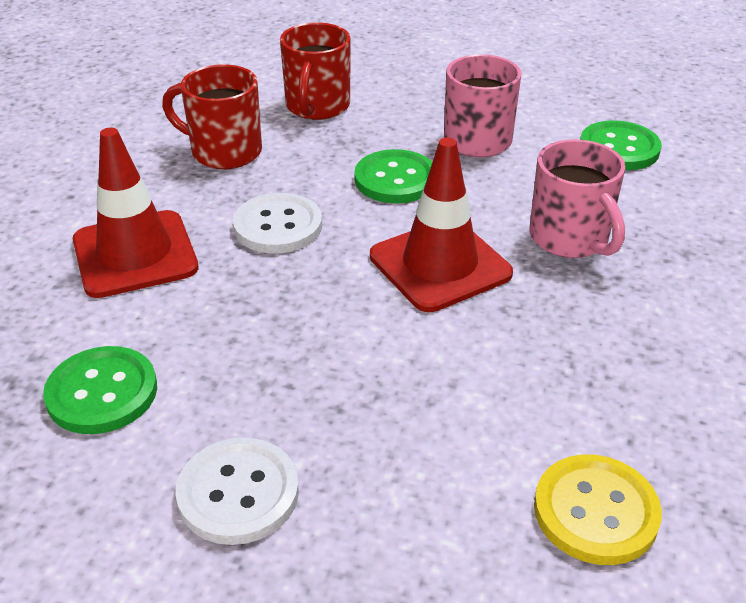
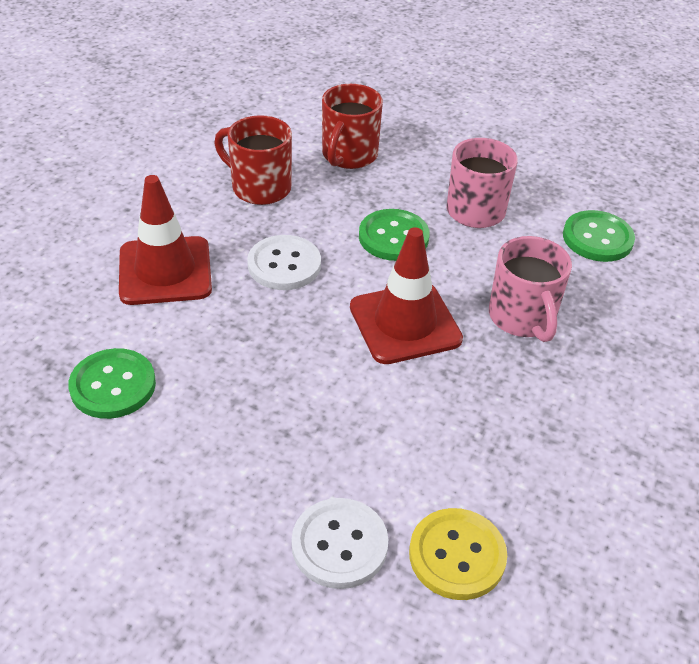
camera: 10 degrees right, 5 degrees up
white button [175,437,299,545] -> white button moved to [292,498,388,589]

